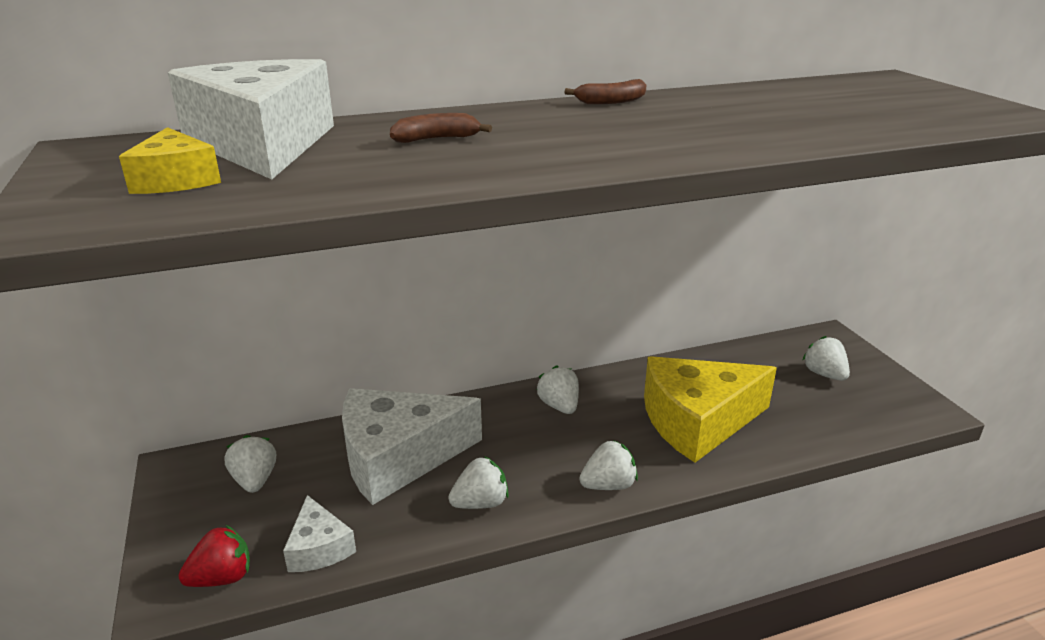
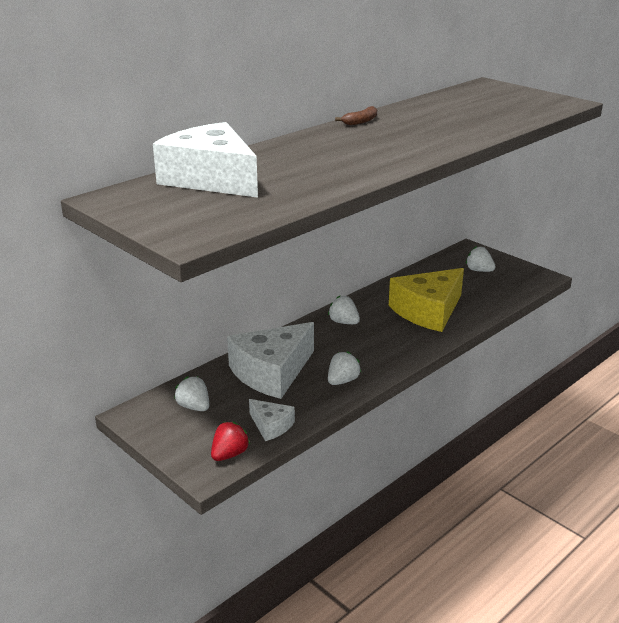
camera: 25 degrees left, 0 degrees up
yellow cheese [119,127,221,194] -> none
brown banana [390,113,492,143] -> none
white strawberry [579,440,638,490] -> none

